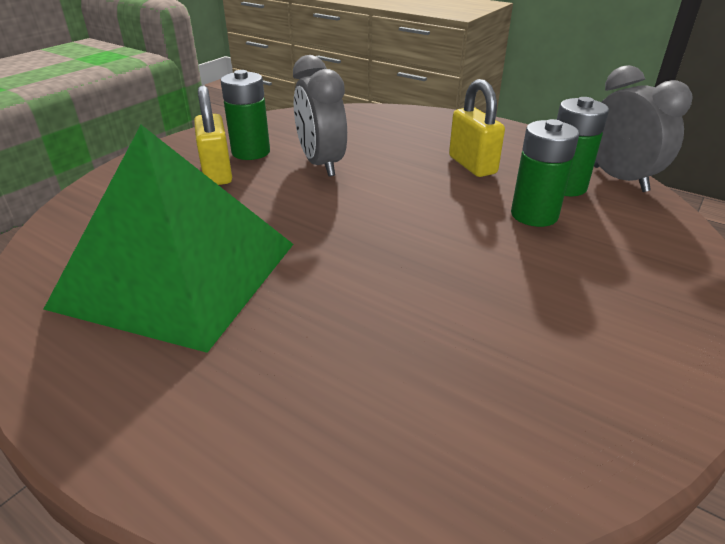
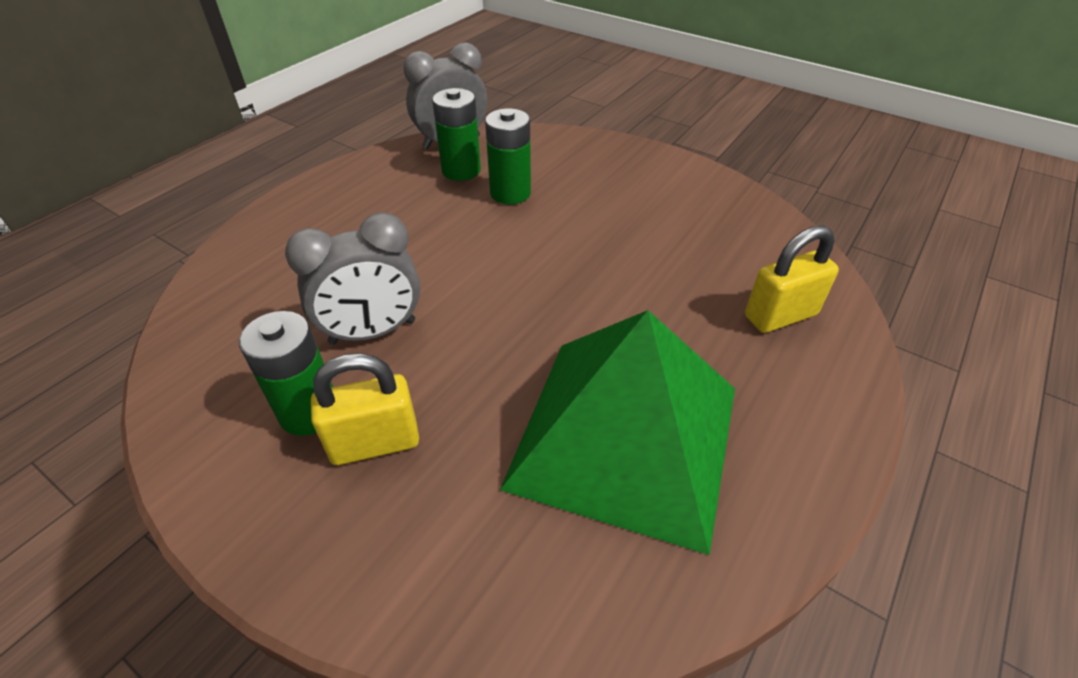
camera: 90 degrees left, 10 degrees up
yellow padlock [449,79,505,177] -> yellow padlock moved to [745,226,839,333]

